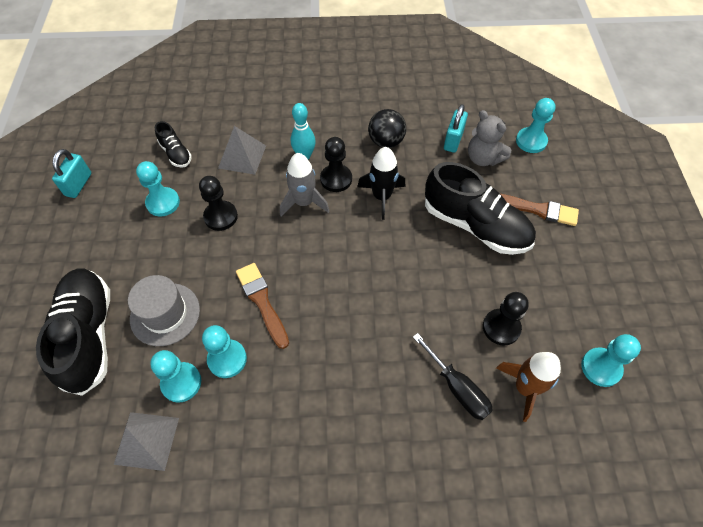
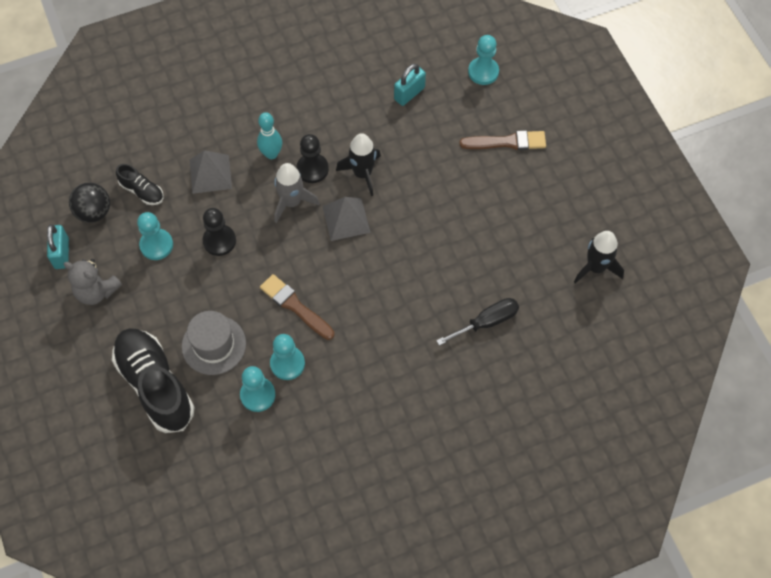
camera: 20 degrees left, 5 degrees up
grey pyramid [114,412,179,471] -> grey pyramid moved to [322,197,371,241]
black ball [368,109,406,148] -> black ball moved to [69,183,110,223]
black screwdriver [413,333,493,420] -> black screwdriver turned 60 degrees counterclockwise [436,298,519,346]
black shoe [425,162,536,255] -> none
turquoise padlock [444,104,468,153] -> turquoise padlock turned 45 degrees clockwise [394,64,426,106]
grey teddy bear [468,110,511,166] -> grey teddy bear moved to [64,259,122,305]
black pawn [483,292,529,345] -> none
brown rocket [496,352,561,422] -> none
turquoise pawn [581,334,641,387] -> black rocket [574,231,624,284]

